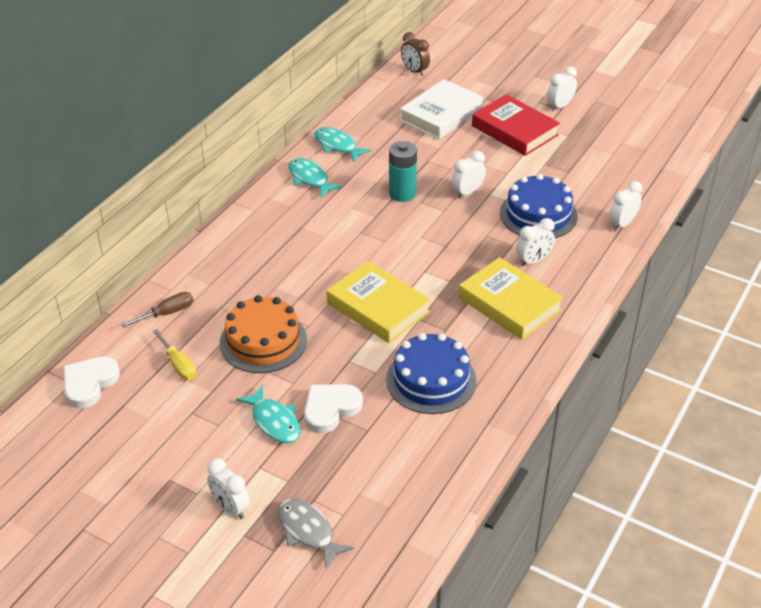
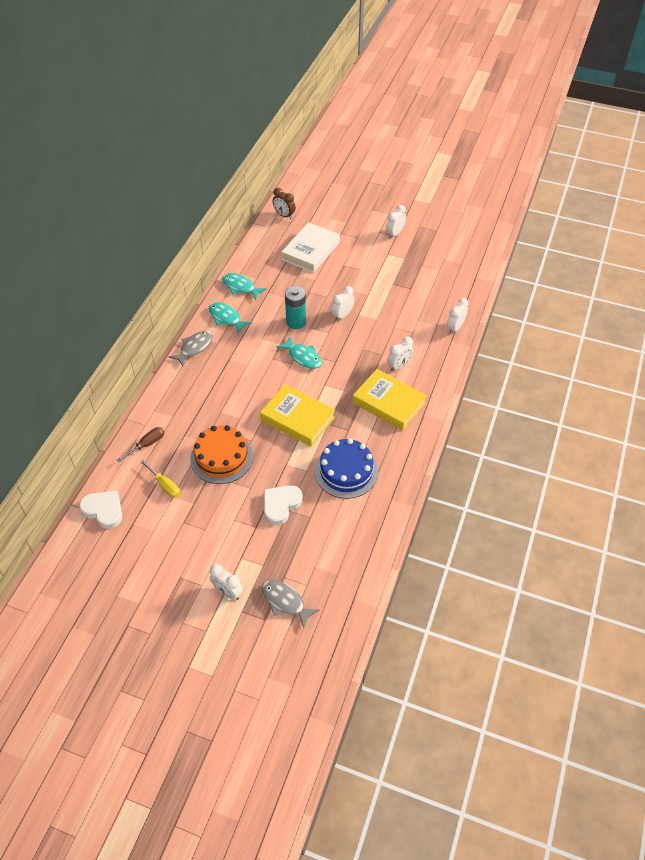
camera: 10 degrees left, 10 degrees up
white heart [63,356,120,408] -> white heart turned 105 degrees clockwise [79,491,122,529]
turquoise fish [236,385,301,443] -> turquoise fish moved to [276,337,322,369]
red book [472,94,560,156] -> none
blue cake [500,174,577,238] -> none
none -> grey fish [169,331,213,366]

